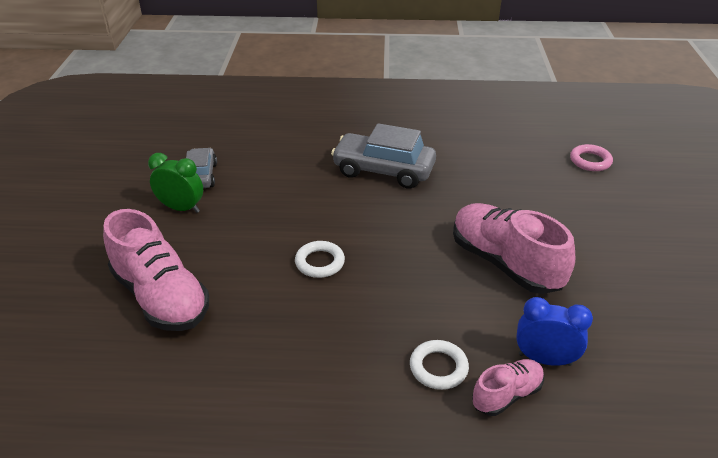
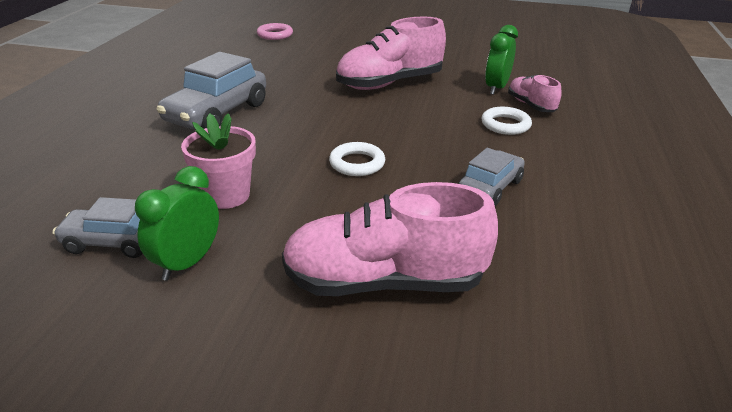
camera: 80 degrees left, 5 degrees down
pink shoe [103,209,209,331] -> pink shoe turned 150 degrees counterclockwise [282,182,498,296]
blue clock [516,297,593,366] -> green clock [485,25,518,95]
none -> pink flower pot [181,113,256,209]
none -> grey car [459,148,525,206]

